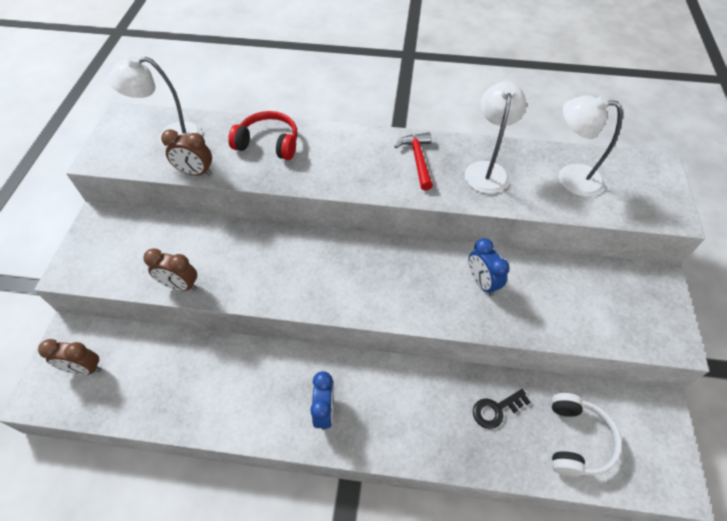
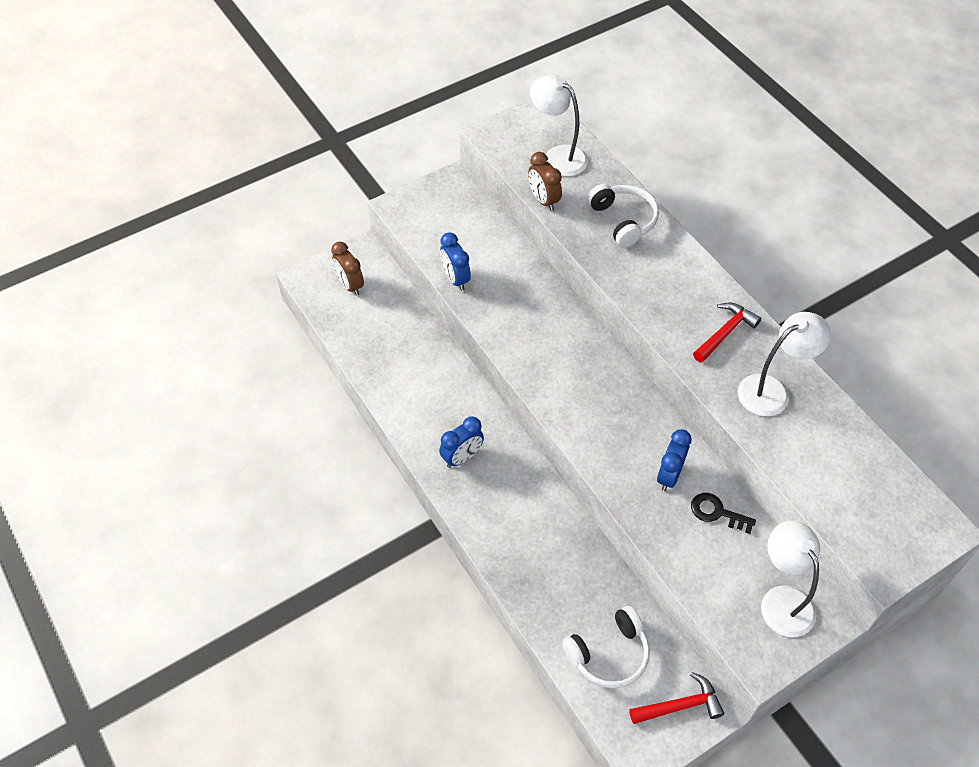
camera: 50 degrees right, 0 degrees up
brown clock [143,248,197,291] -> blue clock [440,232,471,291]
red headphones [228,111,298,160] -> white headphones [587,184,659,247]
black key [473,389,531,429] -> black key moved to [691,493,756,534]
white lamp [559,95,623,197] -> white lamp moved to [761,521,820,637]
none -> red hammer [629,672,724,724]

